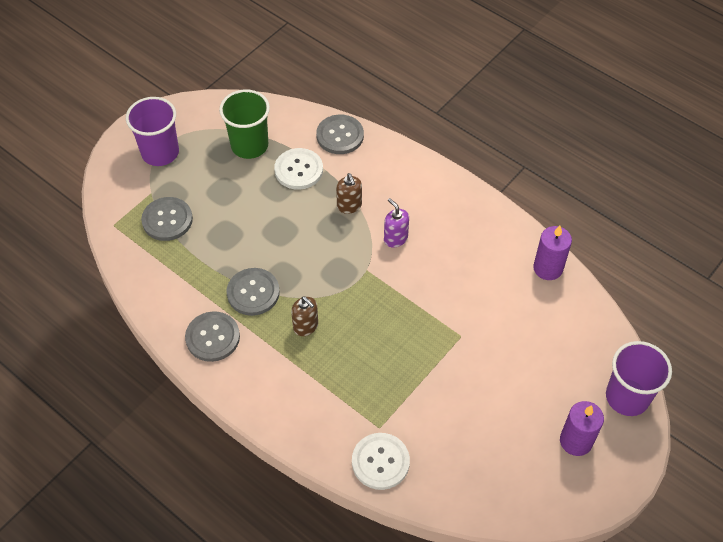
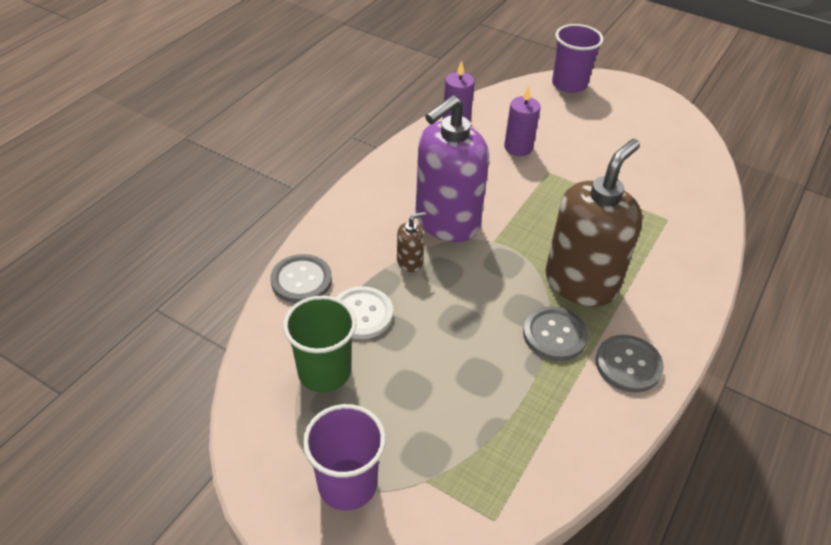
camera: 100 degrees left, 10 degrees down
grey button [141,197,193,241] -> none
brown soap dispenser [291,296,318,336] -> brown soap dispenser [545,139,643,307], size x2.48
white button [352,433,410,490] -> none
purple soap dispenser [384,198,409,248] -> purple soap dispenser [416,95,489,242], size x2.48
purple candle [560,401,604,456] -> purple candle moved to [504,86,541,156]

